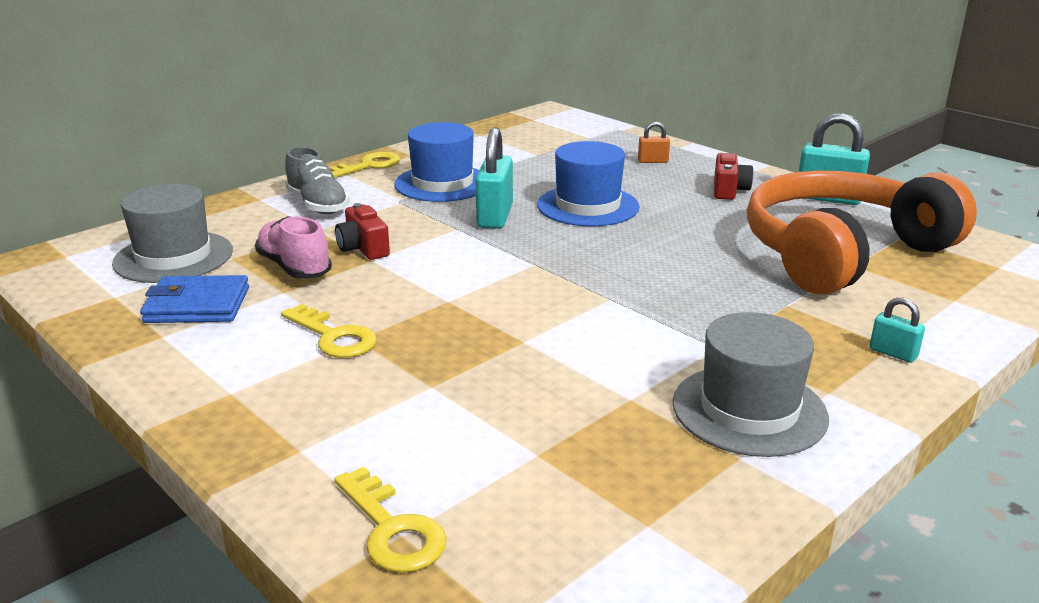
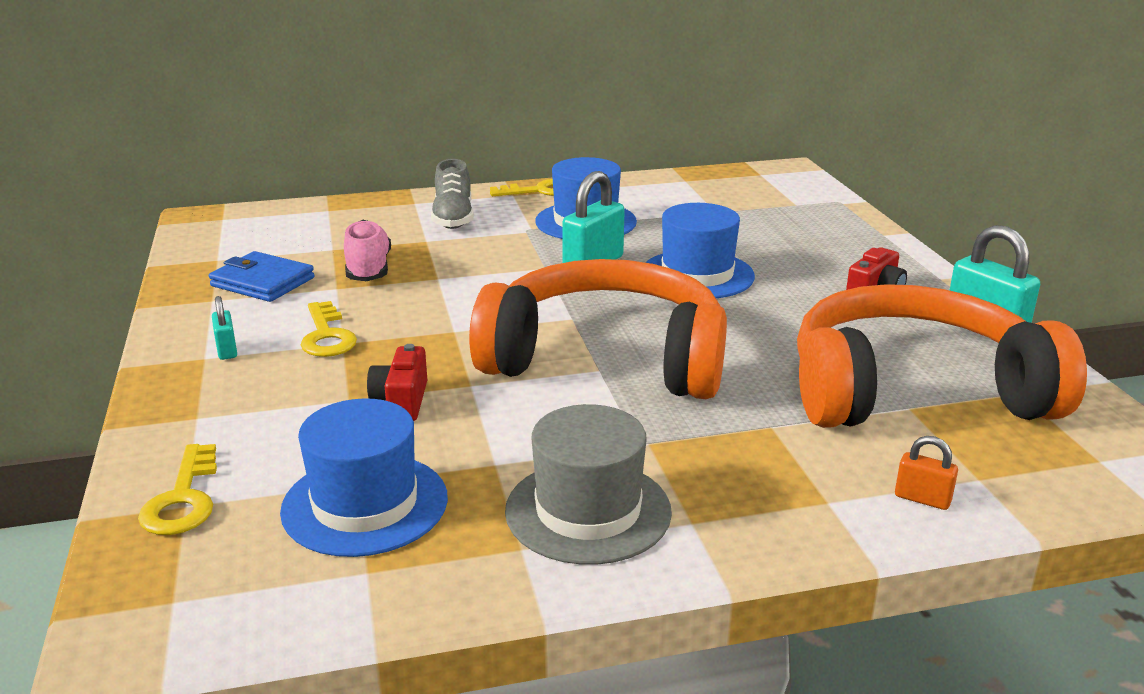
camera: 30 degrees right, 0 degrees up
grey hat [112,184,233,283] -> none
red camera [335,203,390,260] -> red camera moved to [367,344,427,421]
orange padlock [638,122,670,163] -> orange padlock moved to [895,436,958,510]
turquoise padlock [869,297,925,363] -> turquoise padlock moved to [212,296,237,360]
none -> blue hat [280,398,448,557]
none -> orange headphones [469,259,727,399]

